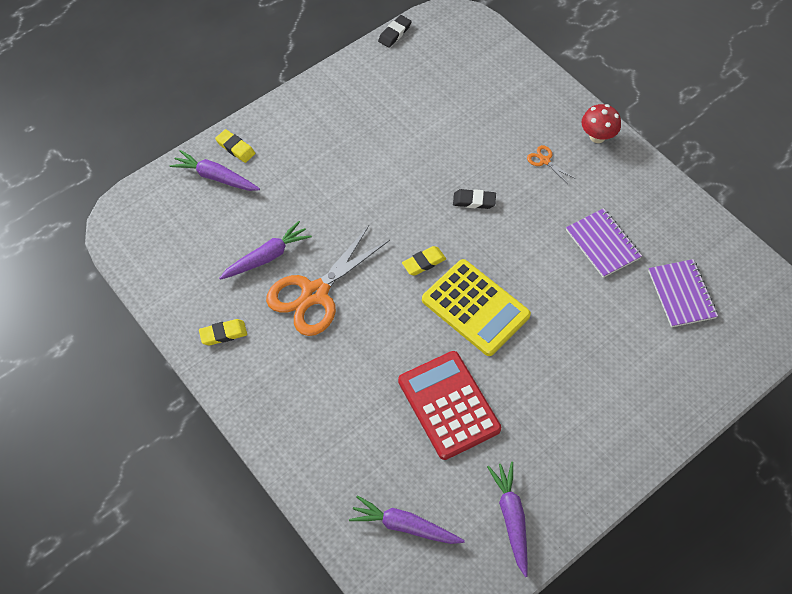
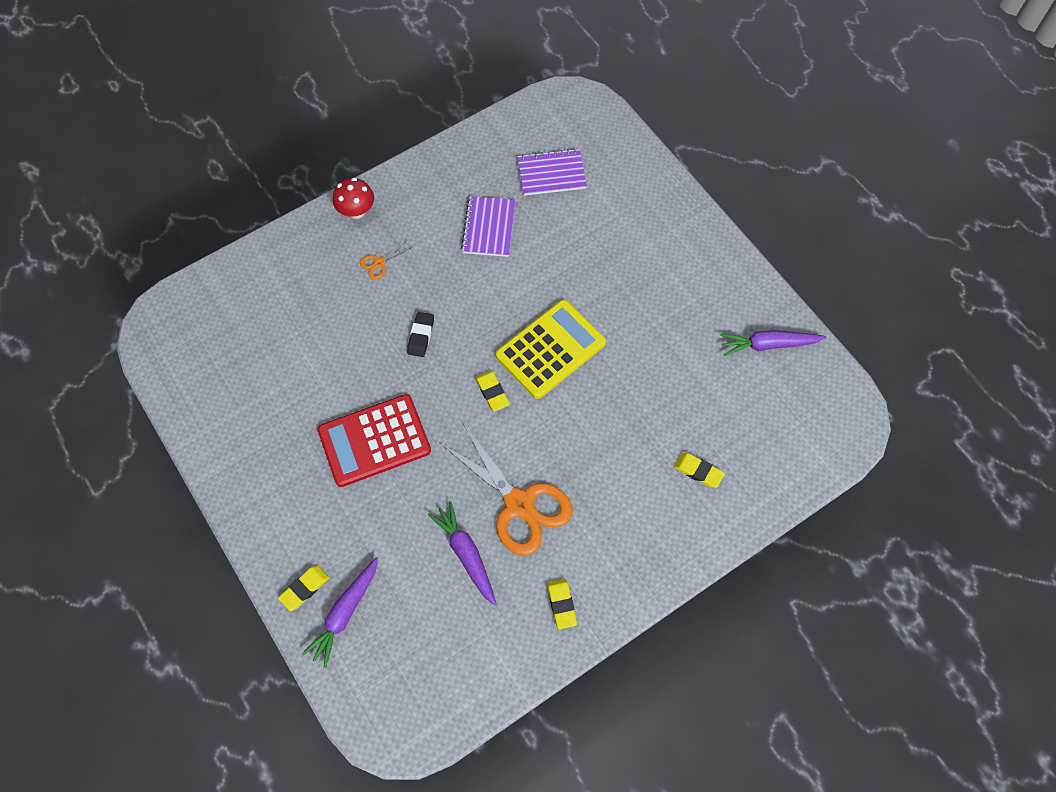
camera: 85 degrees left, 5 degrees up
purple carrot [349,495,465,544] -> none
black eraser [378,15,412,48] -> none
red calculator [398,351,501,460] -> red calculator moved to [318,394,431,487]
purple notebook [566,208,642,278] -> purple notebook turned 60 degrees counterclockwise [461,196,515,257]
none -> yellow eraser [674,453,725,488]

